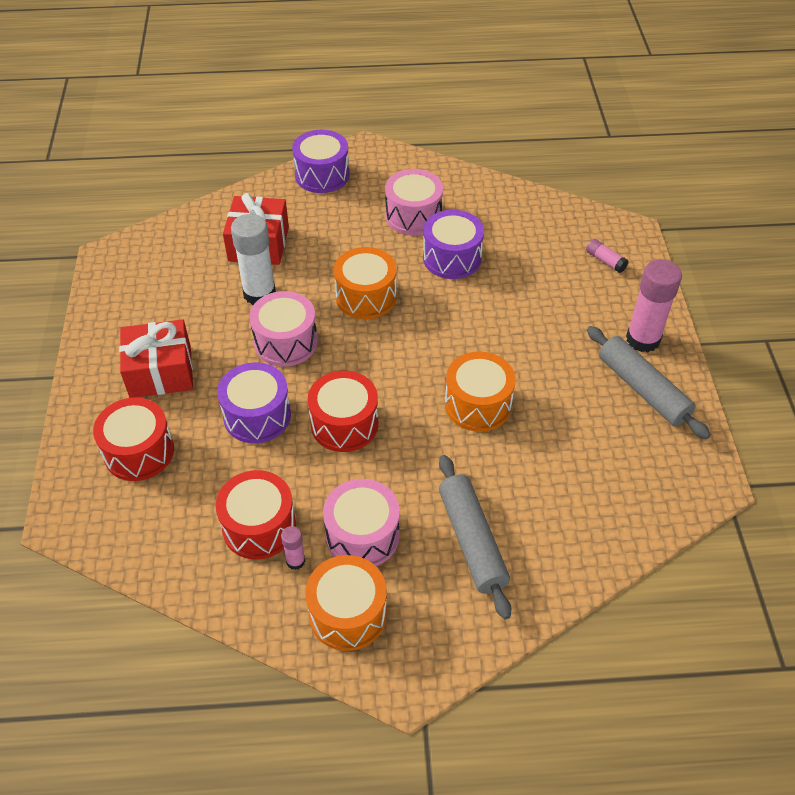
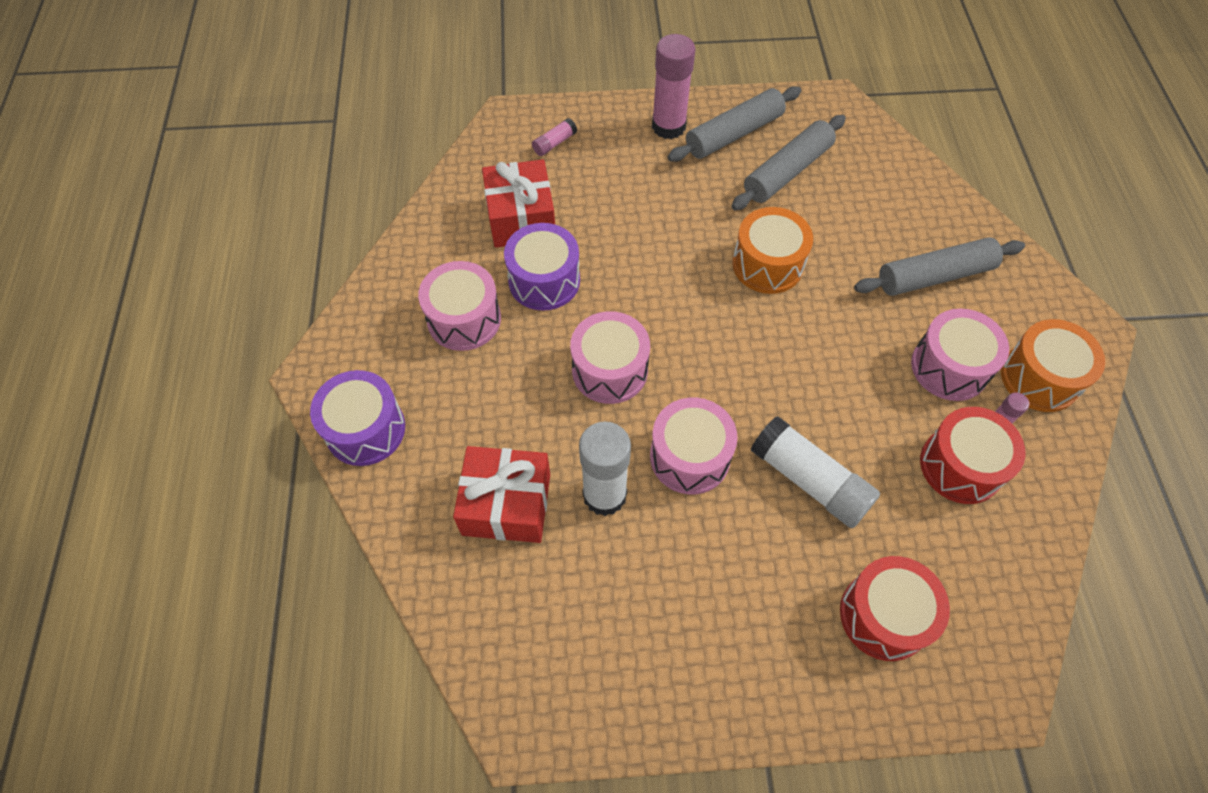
camera: 90 degrees left, 10 degrees up
red gift [119,319,193,398] -> red gift moved to [482,159,555,248]
purple drum [217,363,291,443] -> white glue stick [751,416,880,528]
red drum [308,371,378,452] -> none
orange drum [334,247,397,319] -> pink drum [570,311,650,404]
none -> grey rolling pin [731,115,846,210]

